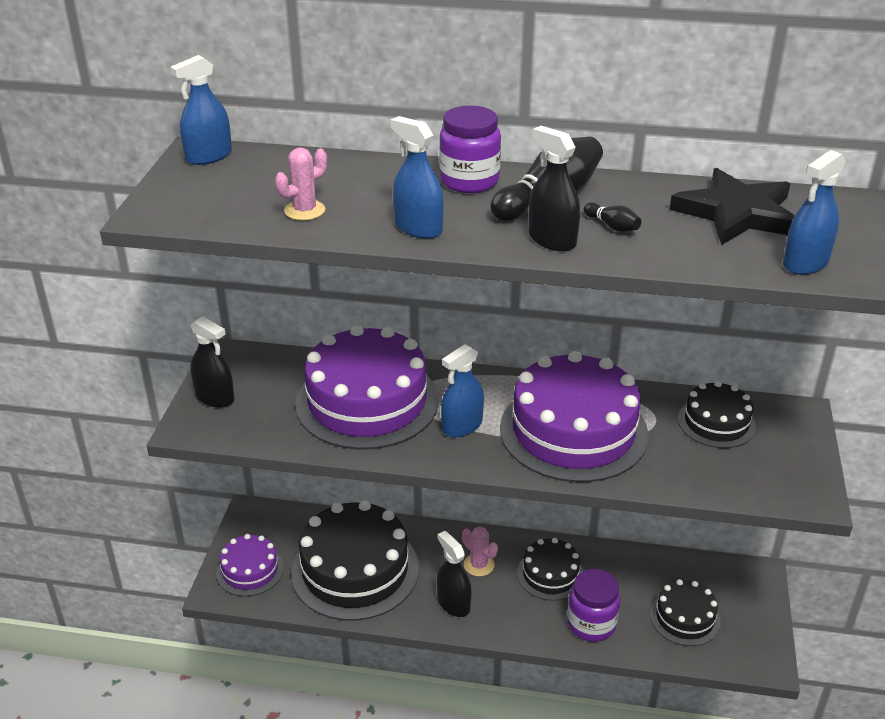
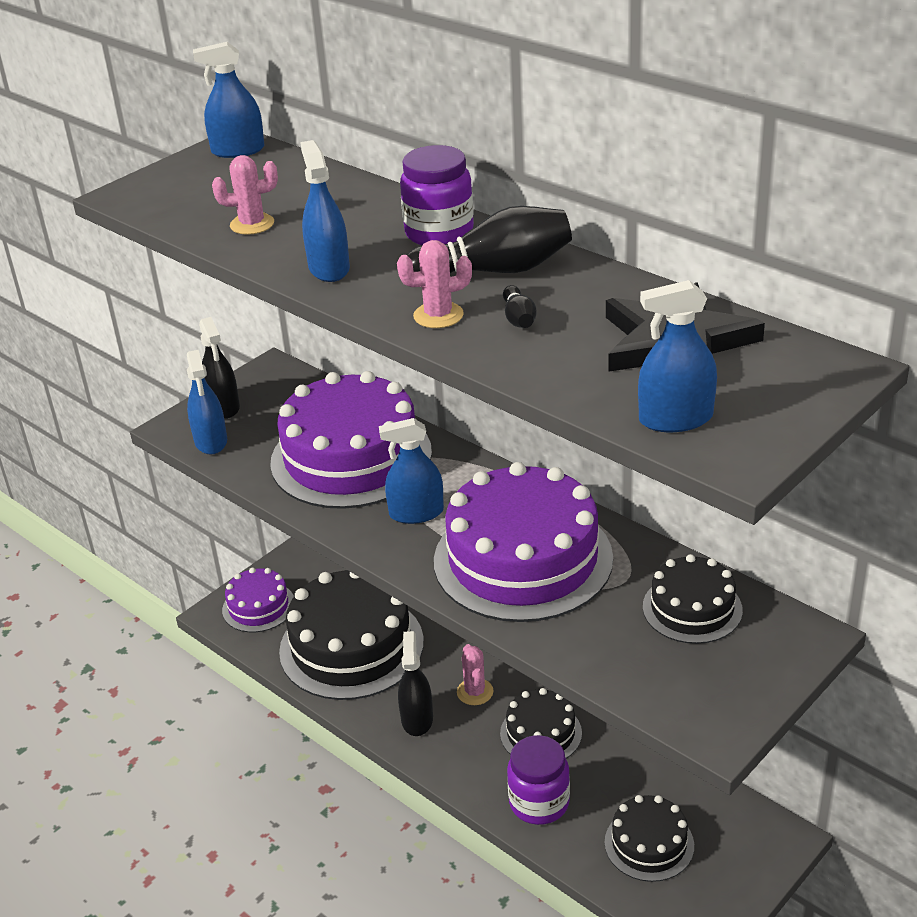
camera: 35 degrees right, 0 degrees up
black spray bottle [528,126,580,251] -> pink cactus [397,240,472,328]
none -> blue spray bottle [187,350,227,455]

